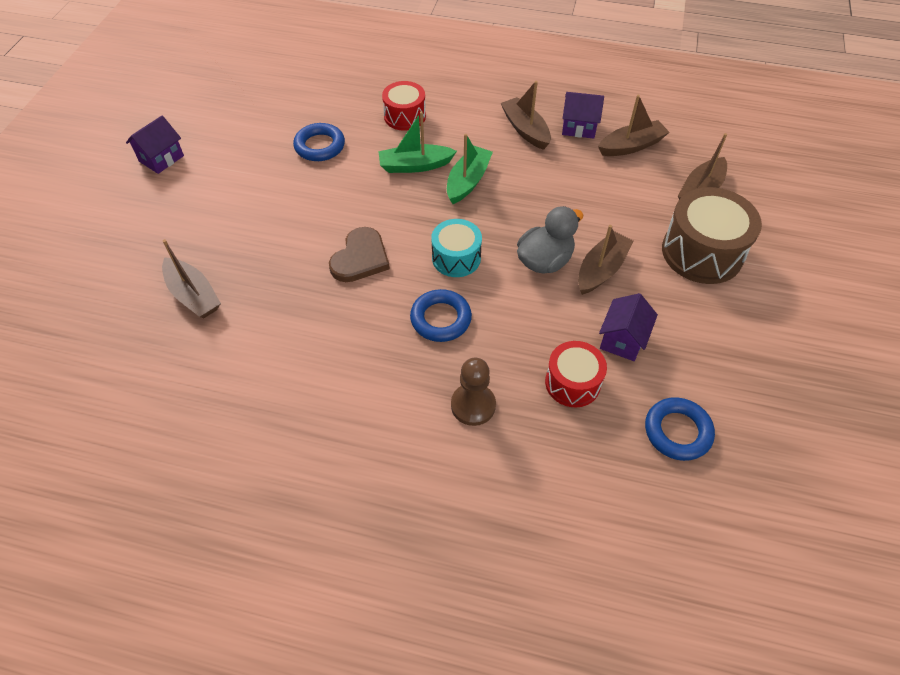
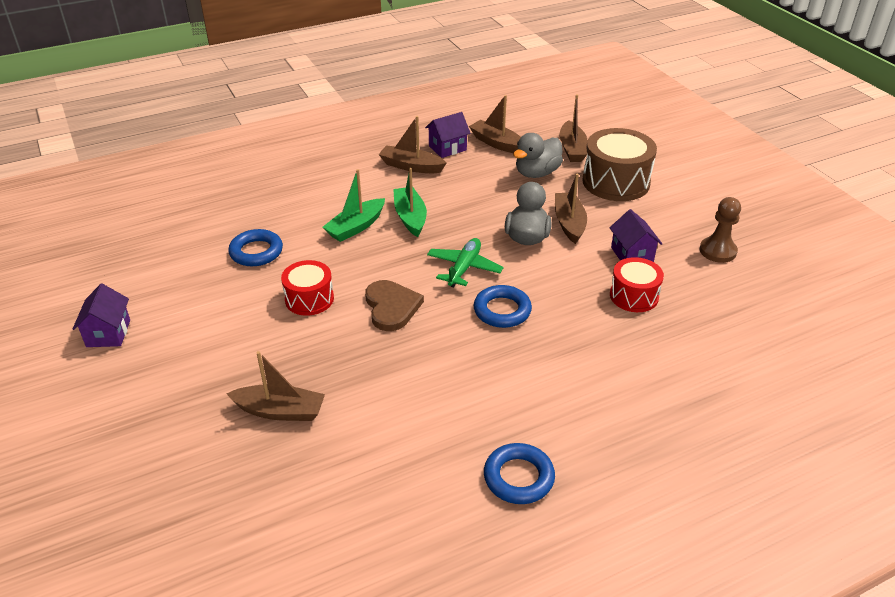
camera: 40 degrees left, 15 degrees down
red drum [382,81,426,131] -> red drum moved to [281,260,334,316]
turquoise drum [431,219,482,277] -> green plane [427,238,504,287]
brown pawn [451,358,496,426] -> brown pawn moved to [700,197,741,263]
brown boat [598,95,670,156] -> brown boat turned 75 degrees counterclockwise [469,95,521,153]
blue ring [645,397,715,461] -> blue ring moved to [484,443,555,504]
none -> grey duck [513,133,563,178]

